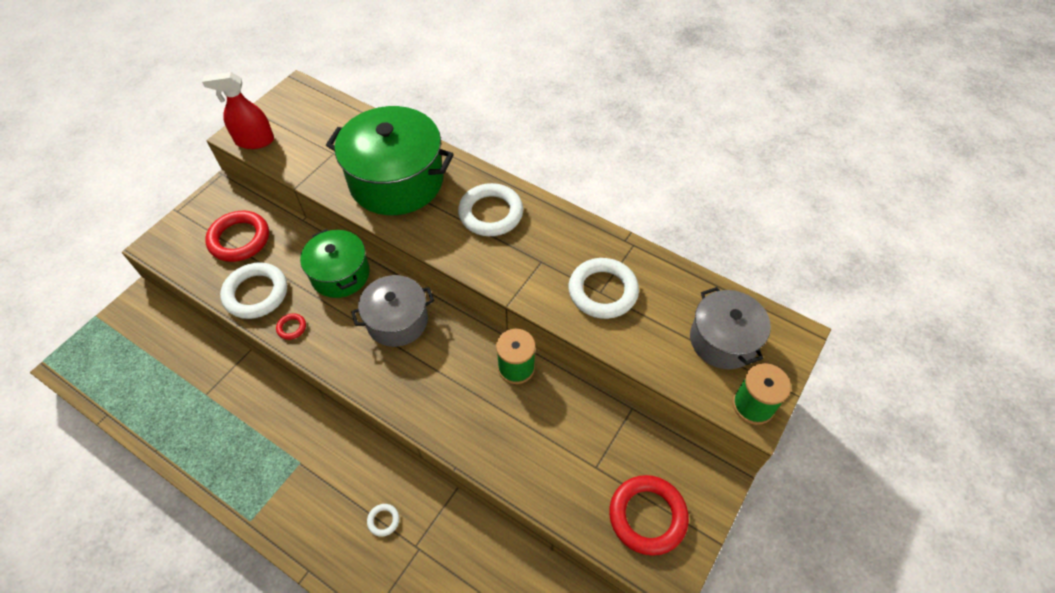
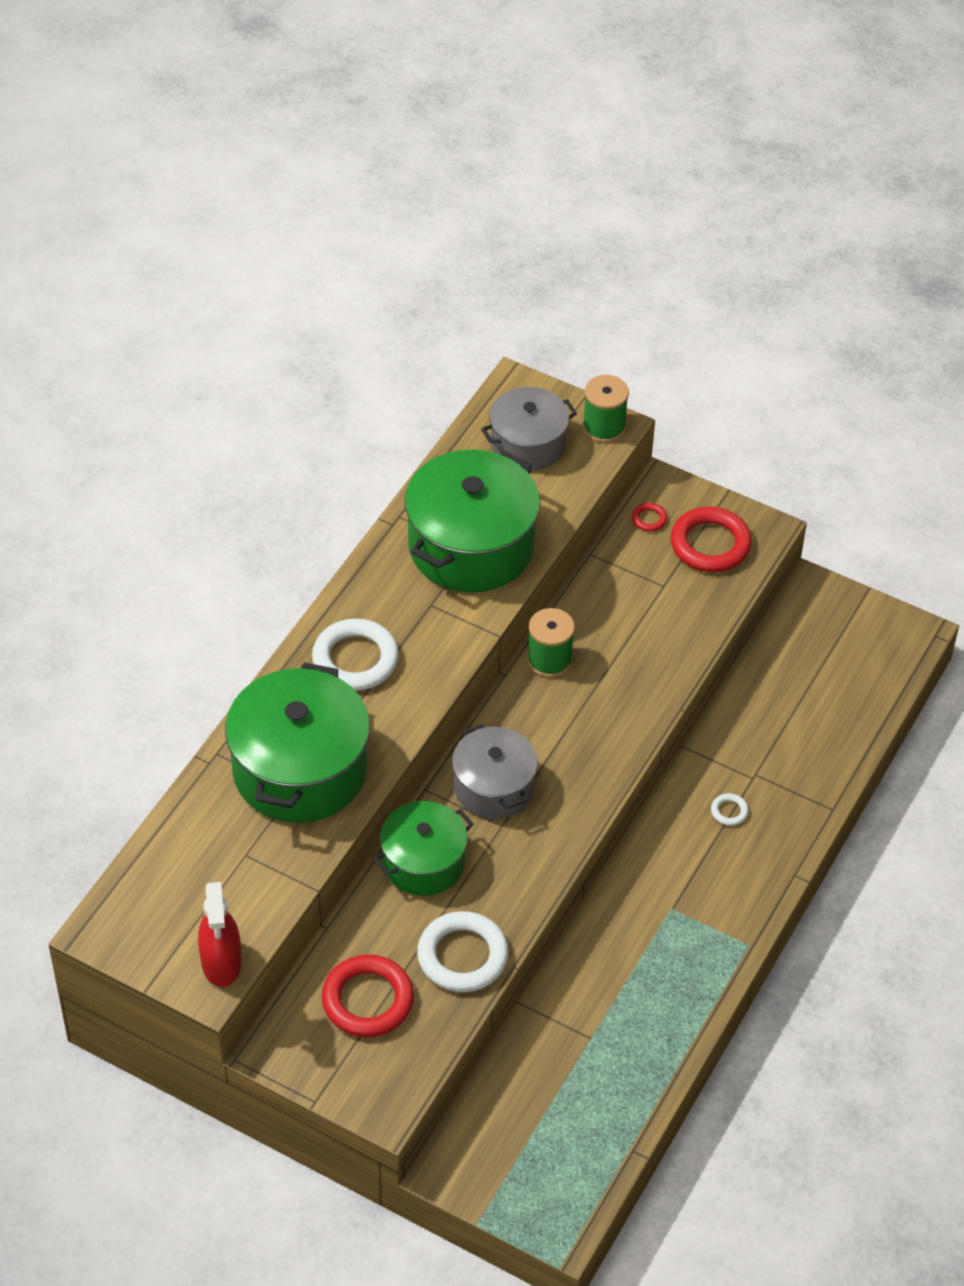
camera: 95 degrees left, 5 degrees down
red ring [276,313,306,340] -> red ring moved to [632,503,667,531]
white ring [569,258,639,319] -> green pot [405,450,540,593]

